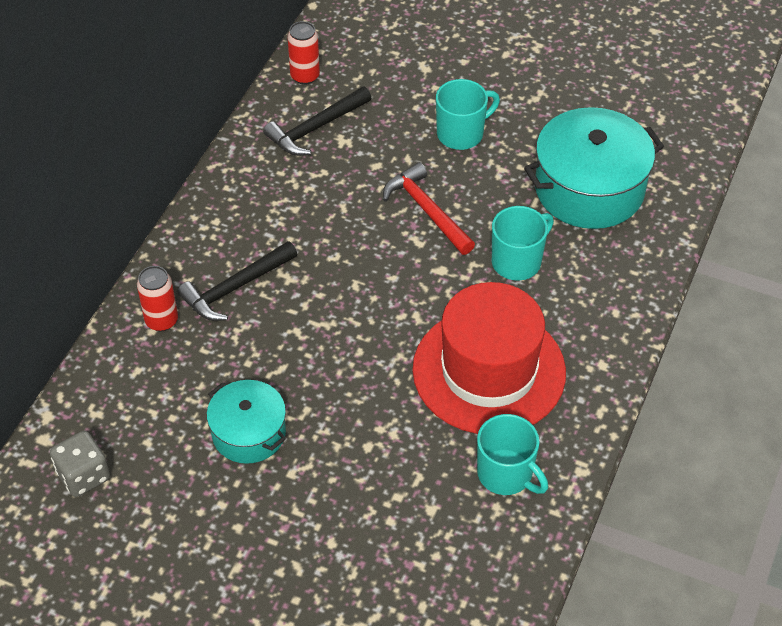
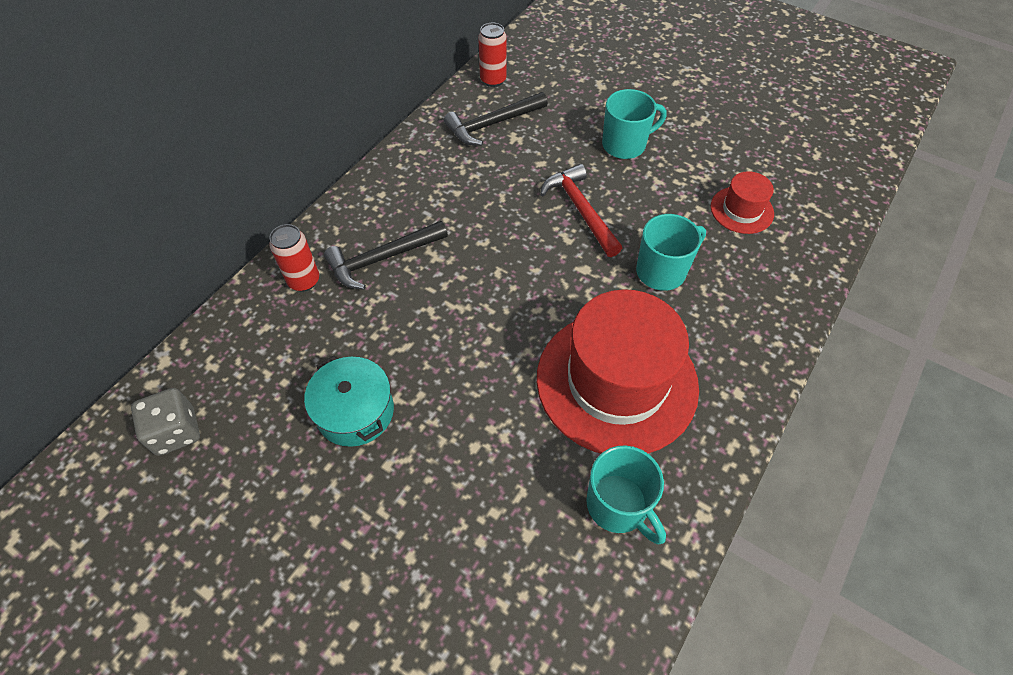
camera: 10 degrees right, 5 degrees up
turquoise pot [524,107,664,229] -> red hat [711,171,774,234]

